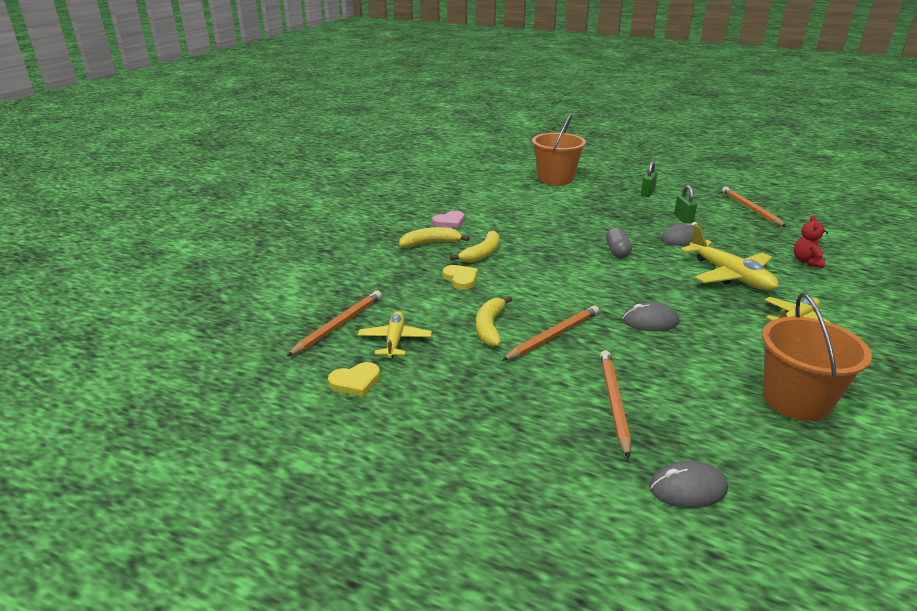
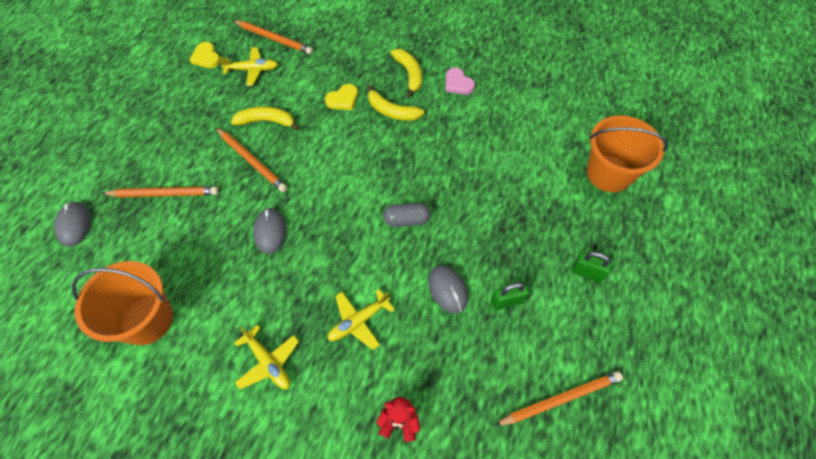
camera: 85 degrees right, 30 degrees up
yellow plane [681,225,779,291] -> yellow plane [327,289,395,350], size x0.63

